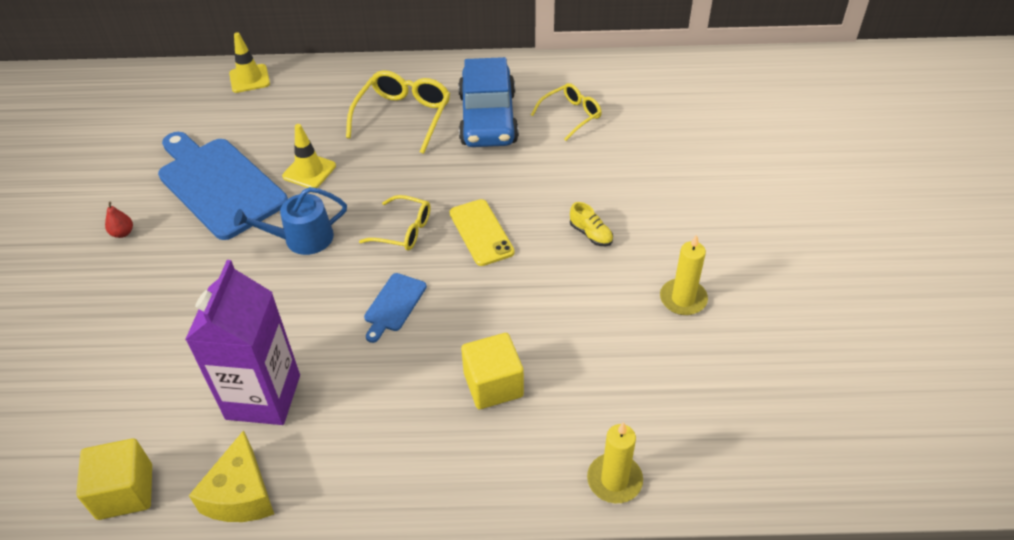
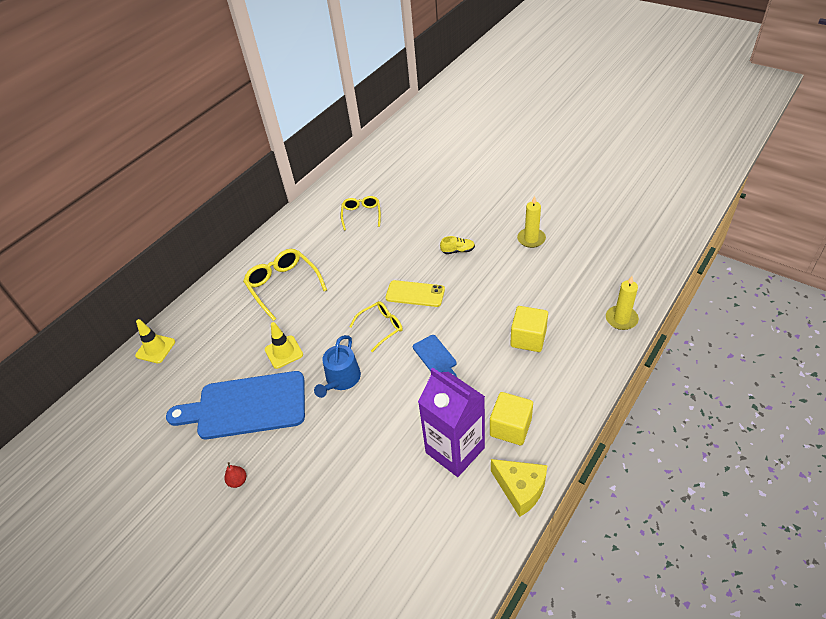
camera: 50 degrees left, 0 degrees up
yellow cube [76,438,152,520] -> yellow cube moved to [490,392,533,445]
blue car [458,57,519,147] -> none

